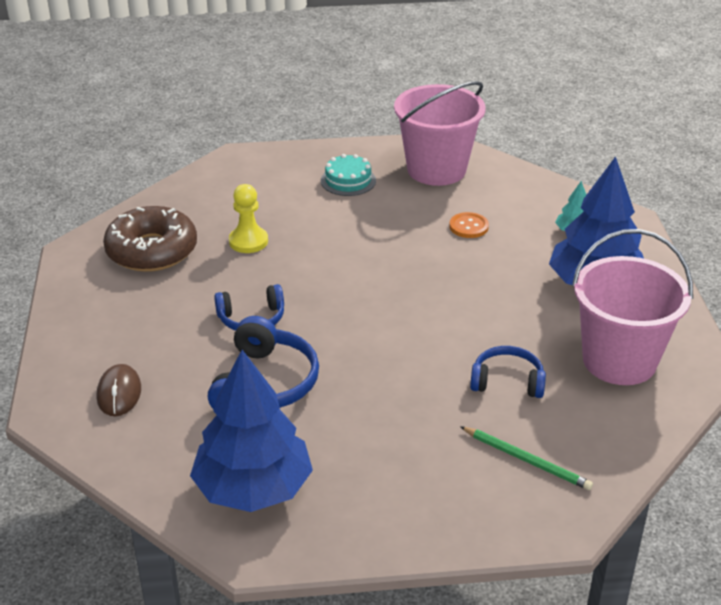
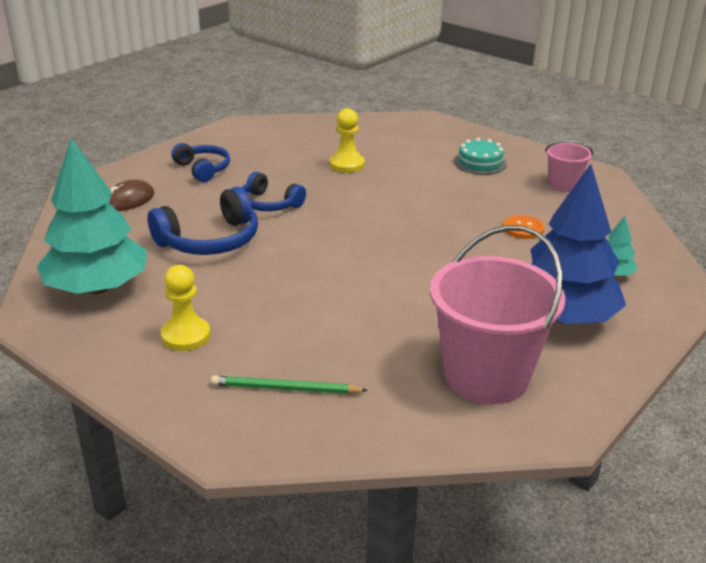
camera: 45 degrees right, 5 degrees down
brown donut [103,206,197,272] -> none
blue tree [190,350,313,512] -> turquoise tree [37,138,147,294]
pink bucket [394,81,485,186] -> pink bucket [545,141,593,192], size x0.50
green pencil [460,426,593,490] -> green pencil turned 105 degrees clockwise [211,375,368,394]
blue headphones [470,346,546,398] -> blue headphones moved to [172,143,230,182]
none -> yellow pawn [161,265,210,351]

